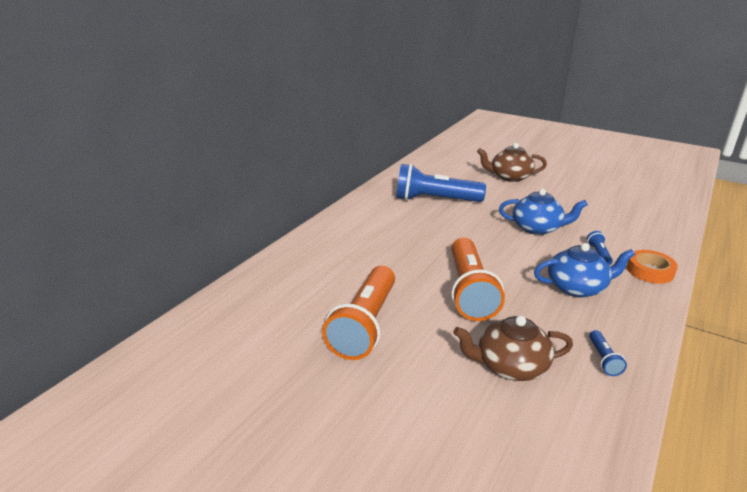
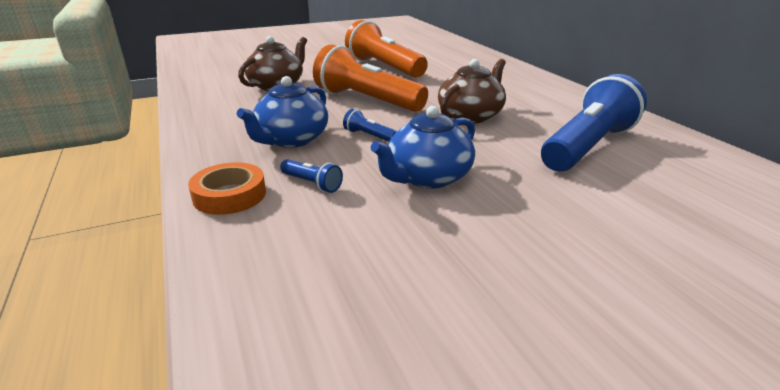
camera: 125 degrees right, 0 degrees up
brown teapot [477,143,547,182] -> brown teapot moved to [438,59,506,123]
blue flashlight [589,330,627,376] -> blue flashlight moved to [343,109,397,142]

